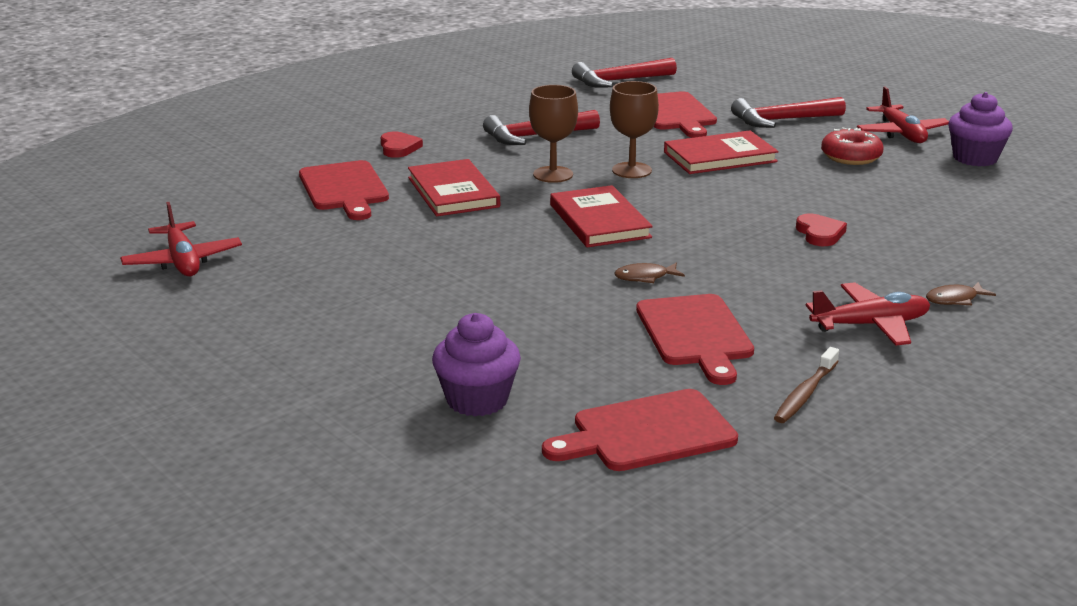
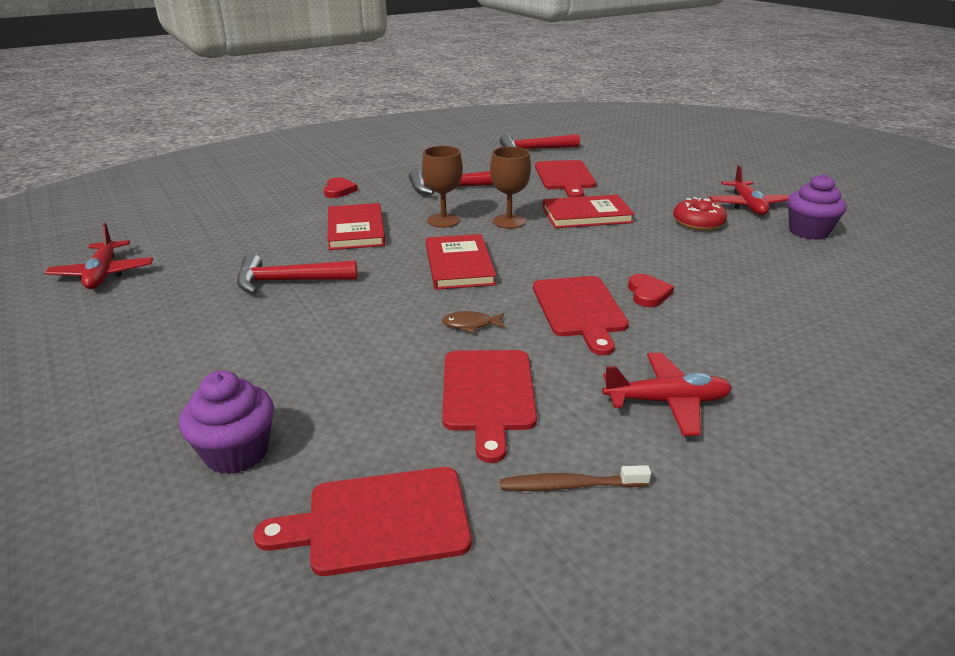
camera: 10 degrees right, 5 degrees up
red cutting board [299,160,389,220] -> red cutting board moved to [533,276,629,355]
red hammer [731,97,846,128] -> red hammer moved to [237,254,357,294]
brown toothbrush [774,347,839,423] -> brown toothbrush turned 45 degrees clockwise [500,465,651,491]
brown fish [926,282,996,305] -> none

